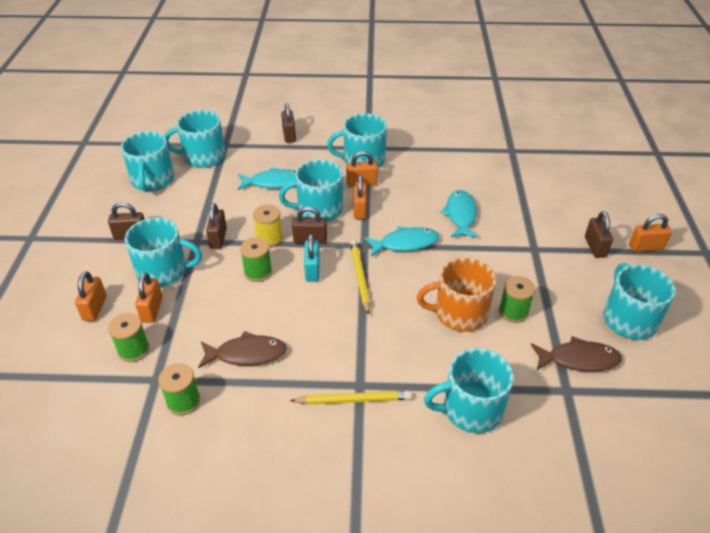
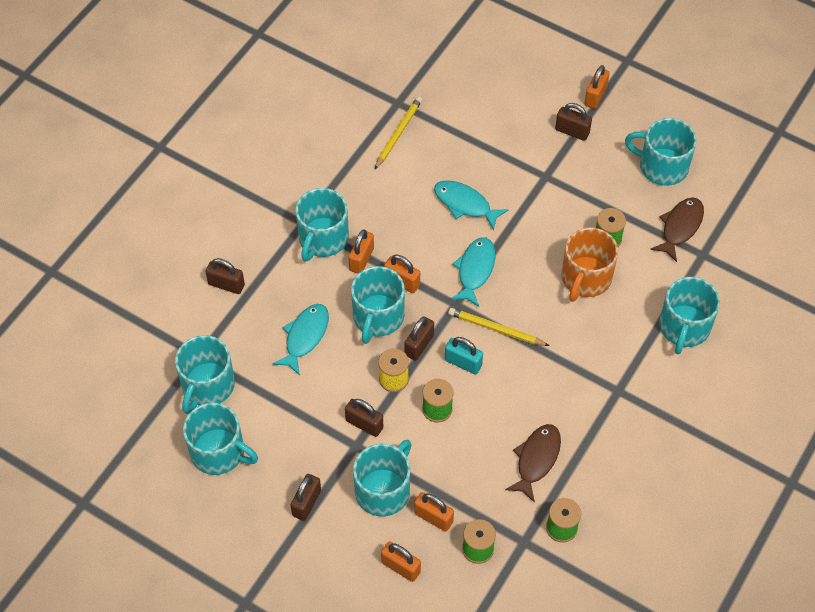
camera: 60 degrees left, 15 degrees up
yellow pencil [290,391,411,404] -> yellow pencil moved to [374,96,422,170]

